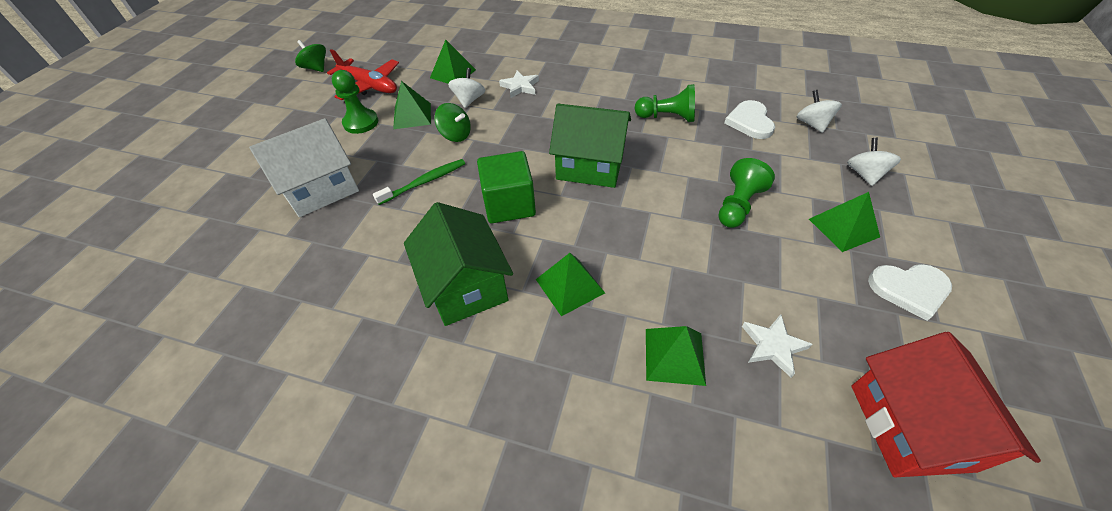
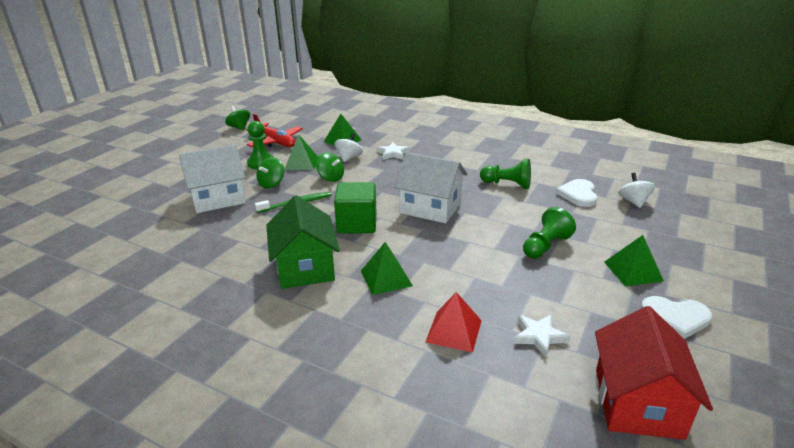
camera: 10 degrees right, 20 degrees down
green house [549,104,631,188] -> white house [394,152,467,223]
green pyramid [646,326,706,386] -> red pyramid [425,292,482,352]
white spinning top [847,138,901,186] -> none
none -> green spinning top [256,157,284,189]

